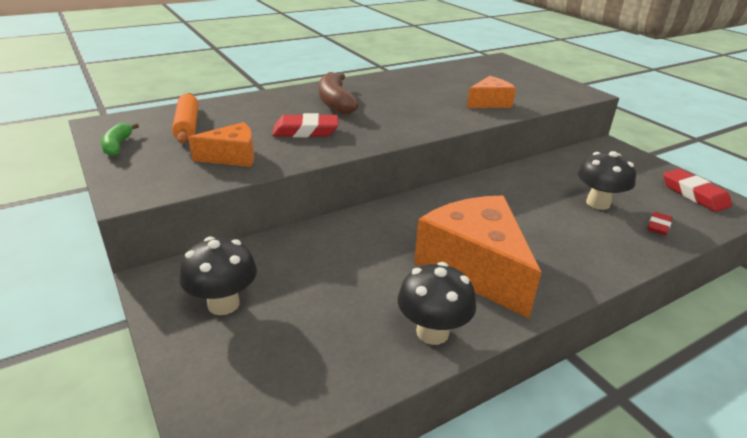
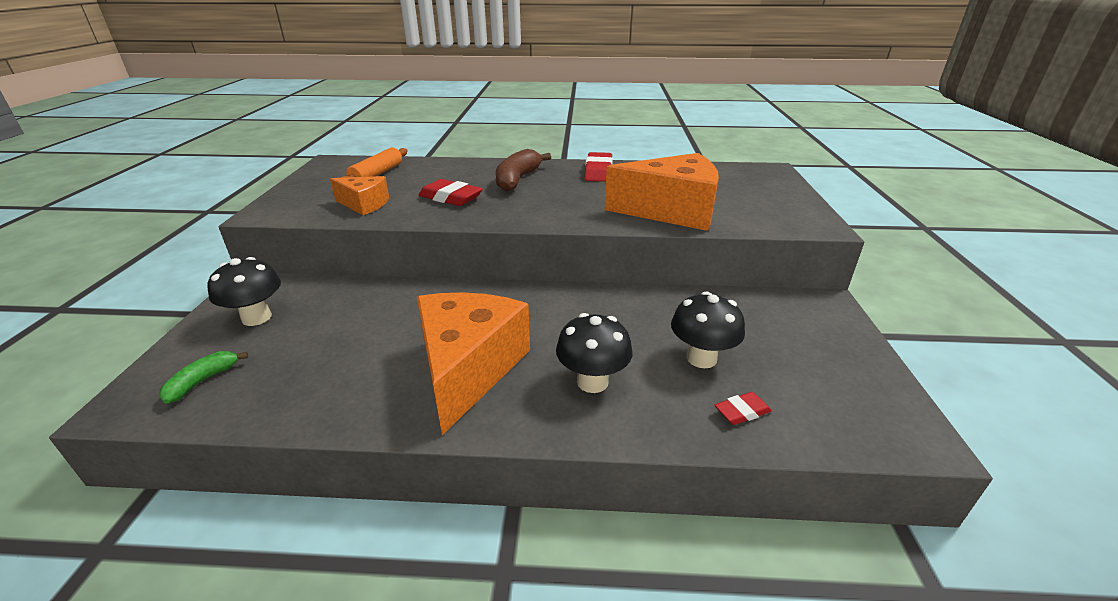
camera: 35 degrees right, 0 degrees up
green banana [101,123,139,156] -> green banana moved to [159,351,248,404]
black mushroom [397,262,476,345] -> black mushroom moved to [556,313,632,393]
orange cheese [467,76,516,108] -> orange cheese [604,153,719,231], size x1.89
red eraser [663,169,732,212] -> red eraser moved to [584,152,613,182]

